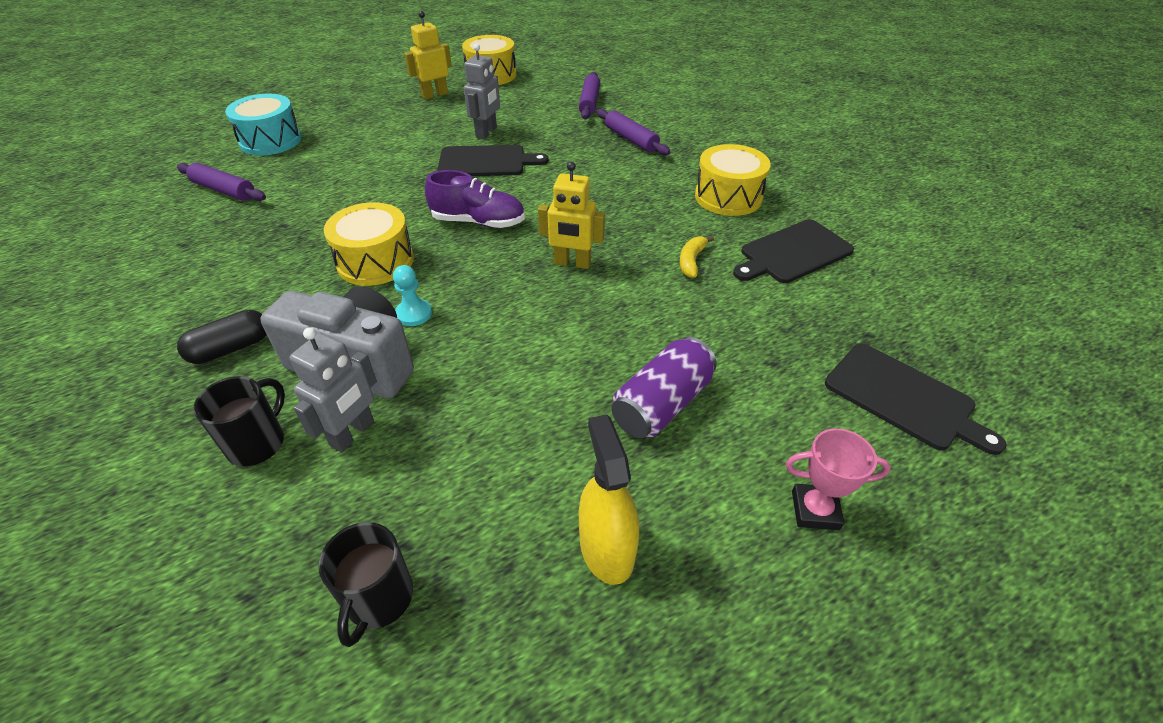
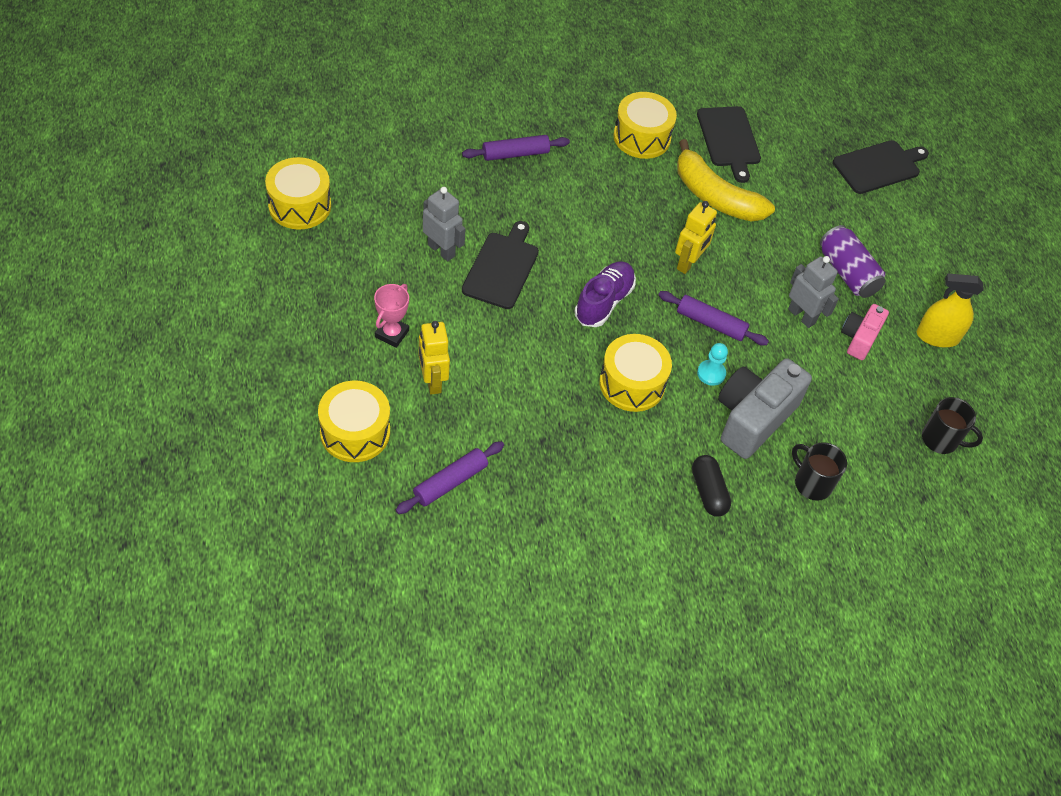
camera: 75 degrees left, 10 degrees up
turquoise drum [225,94,302,155] -> yellow drum [318,381,390,462]
grey robot [289,327,377,453] -> grey robot moved to [788,256,839,328]
yellow robot [404,11,452,100] -> yellow robot moved to [419,321,450,395]
purple rolling pin [579,72,600,119] -> purple rolling pin moved to [658,291,769,345]
yellow banana [680,236,714,278] -> yellow banana [677,139,775,221], size x2.27
pink trophy [785,428,891,530] -> pink trophy moved to [374,284,409,348]
none -> pink camera [841,304,889,360]

